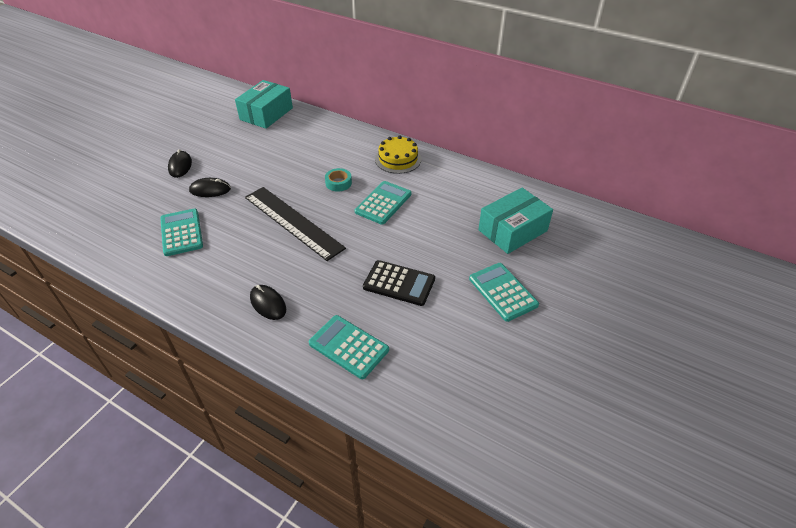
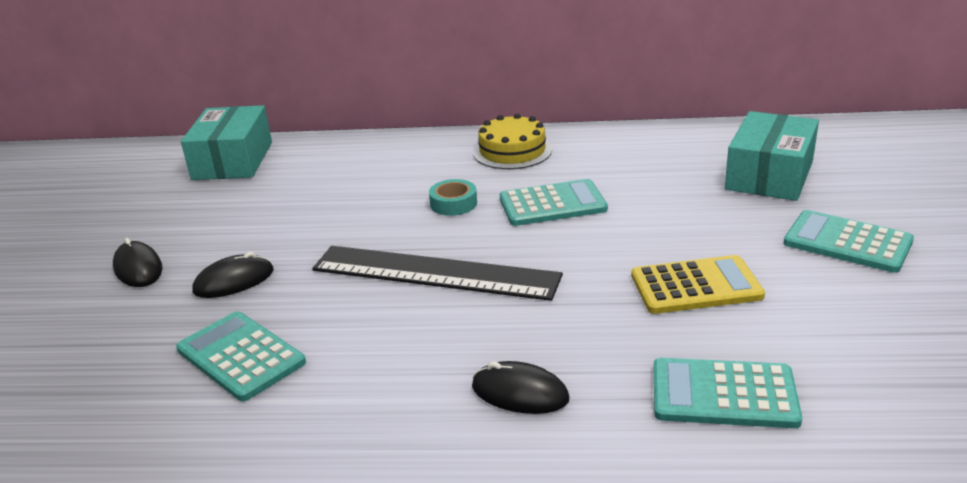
camera: 25 degrees left, 15 degrees down
turquoise calculator [355,181,412,225] -> turquoise calculator turned 75 degrees clockwise [500,179,608,226]
black calculator [363,260,435,306] -> yellow calculator [631,255,765,314]

